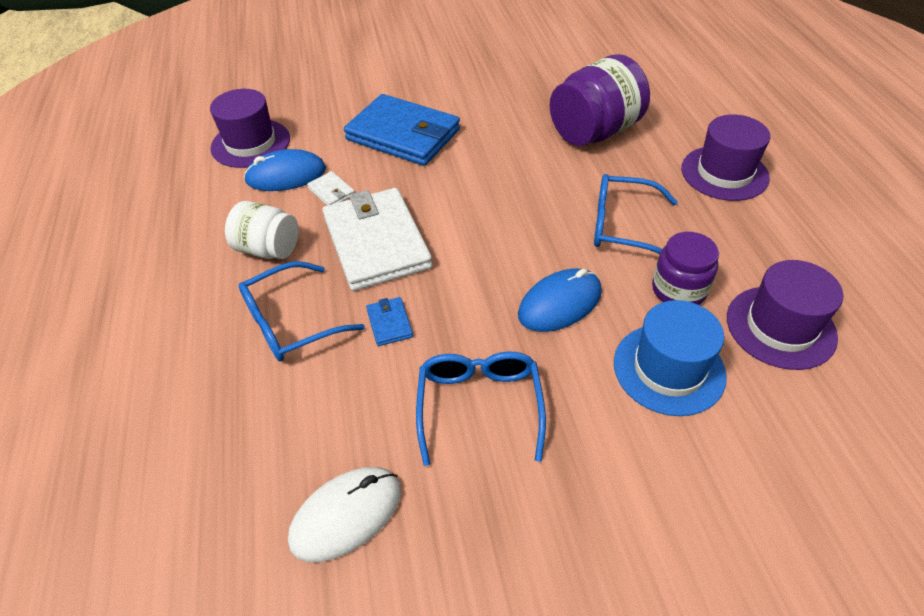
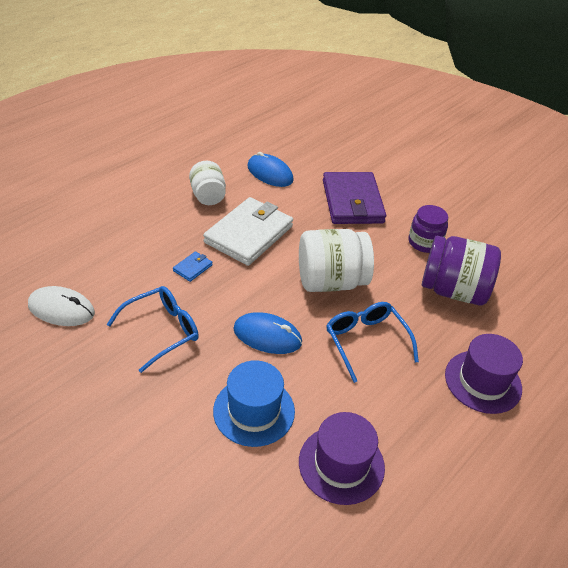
camera: 50 degrees right, 5 degrees down
purple hat [210,89,290,168] -> none
blue glasses [238,261,365,362] -> none
white wallet [307,171,354,205] -> none
blue wallet [344,94,460,166] -> purple wallet [323,172,386,224]
purple jar [652,232,719,305] -> purple jar moved to [409,205,448,253]
none -> white jar [299,229,374,292]

